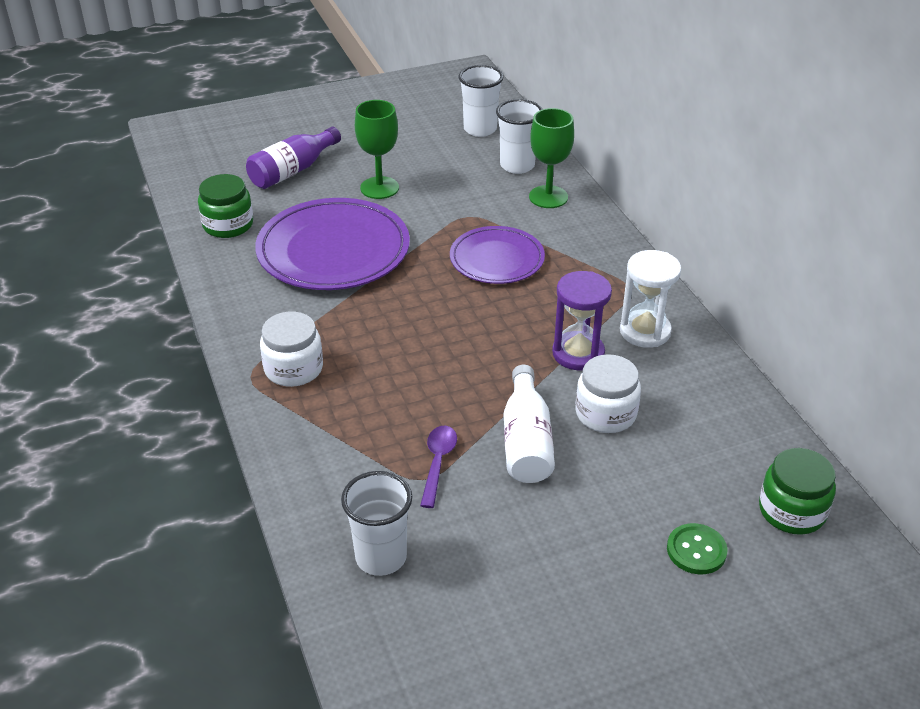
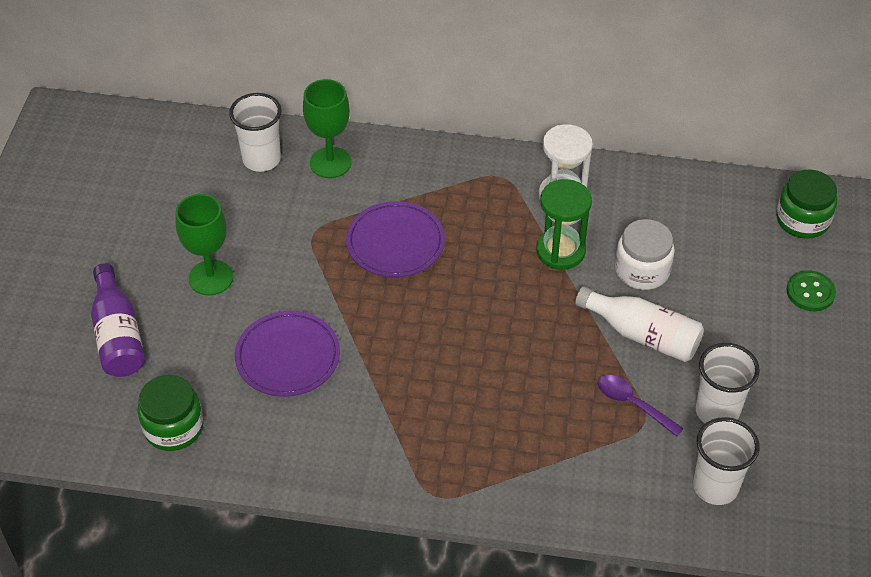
camera: 60 degrees left, 10 degrees up
purple plate [255,198,410,290] -> purple plate [235,311,340,397], size x0.61
white jar [260,312,323,387] -> none
white cup [459,65,504,137] -> white cup moved to [696,343,760,424]
purple hourglass [552,271,612,370] -> green hourglass [536,179,592,270]

